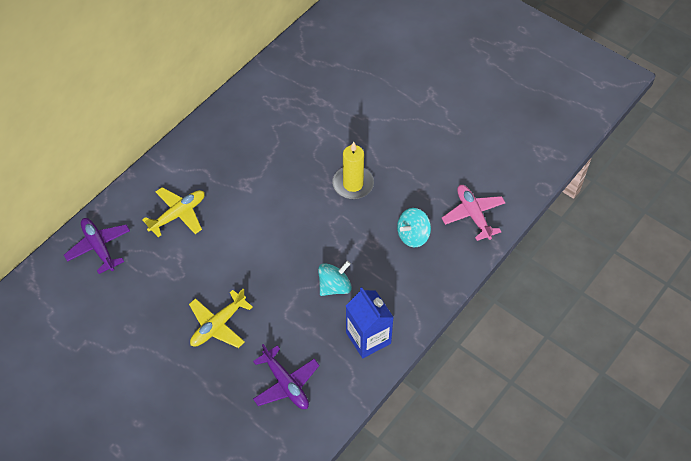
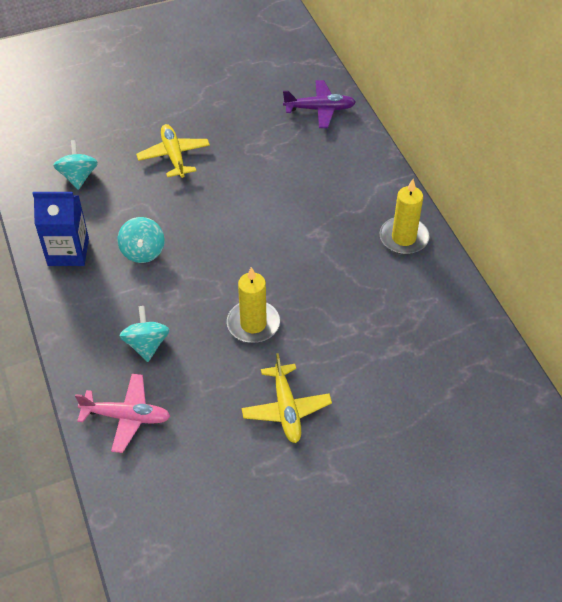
camera: 120 degrees right, 5 degrees down
yellow plane [142,187,205,237] -> yellow plane moved to [242,353,332,443]
purple plane [253,344,320,409] -> turquoise spinning top [53,140,98,190]
none -> yellow candle [380,179,429,254]

